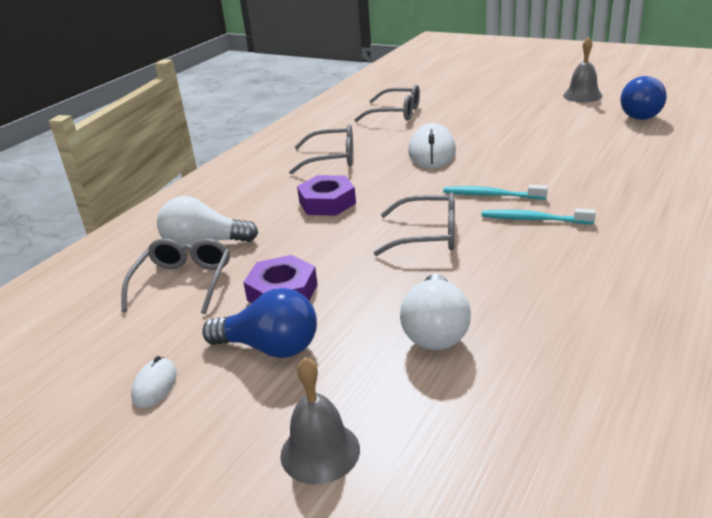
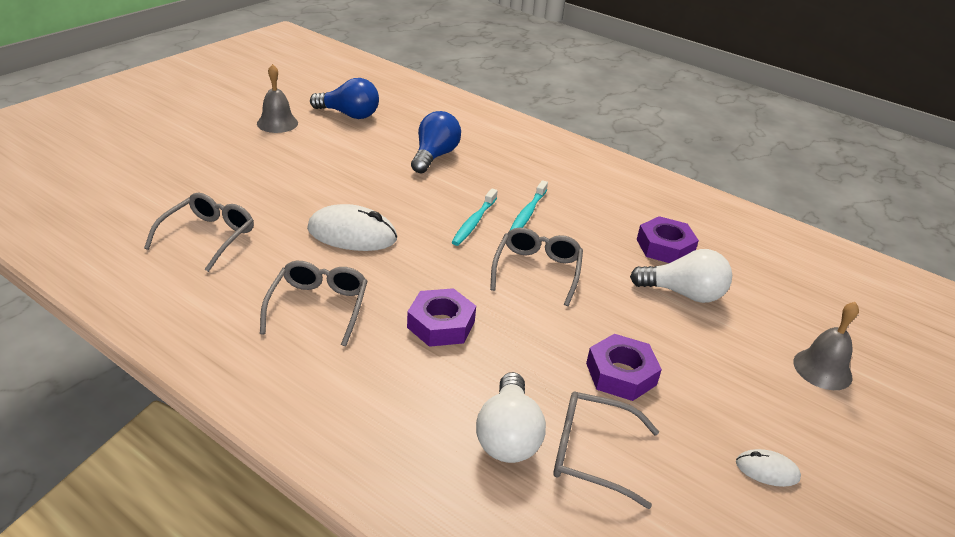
camera: 90 degrees left, 5 degrees up
blue light bulb [202,288,317,358] -> blue light bulb moved to [411,111,461,174]
none -> purple nut [637,216,699,263]

